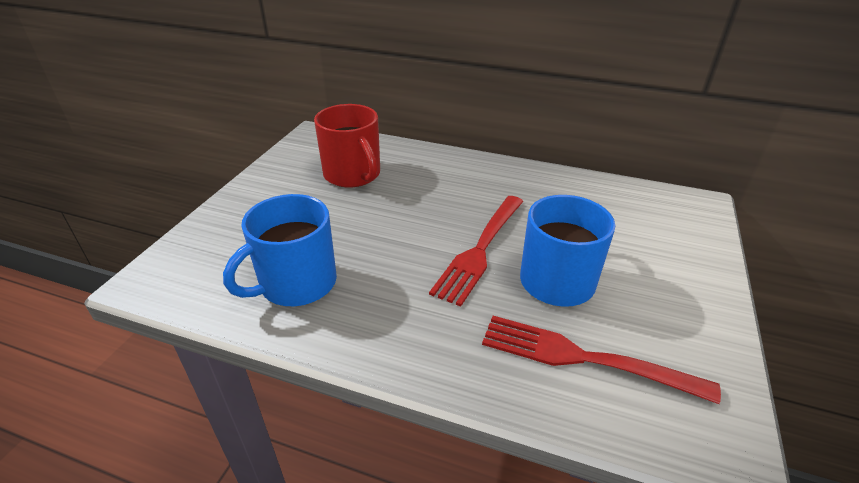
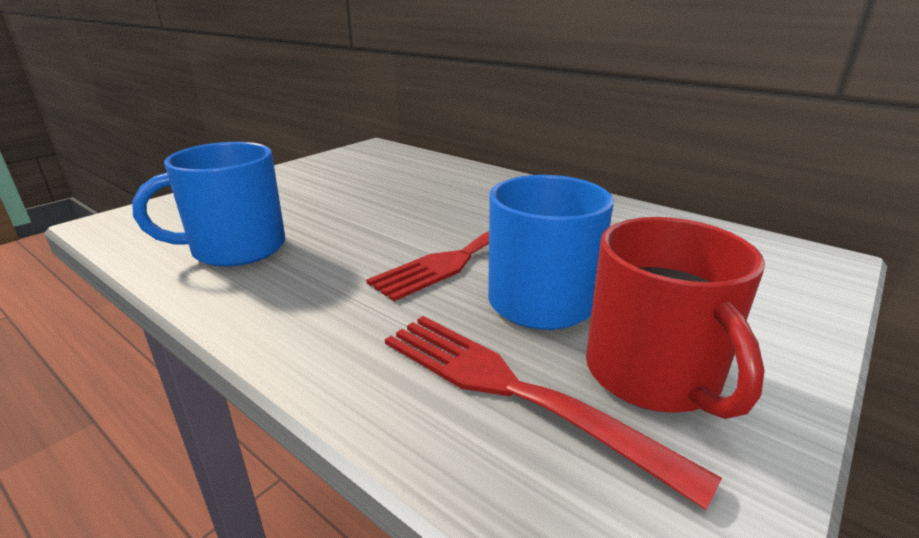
camera: 20 degrees right, 10 degrees down
red mug [314,104,380,188] -> red mug moved to [586,217,765,419]

